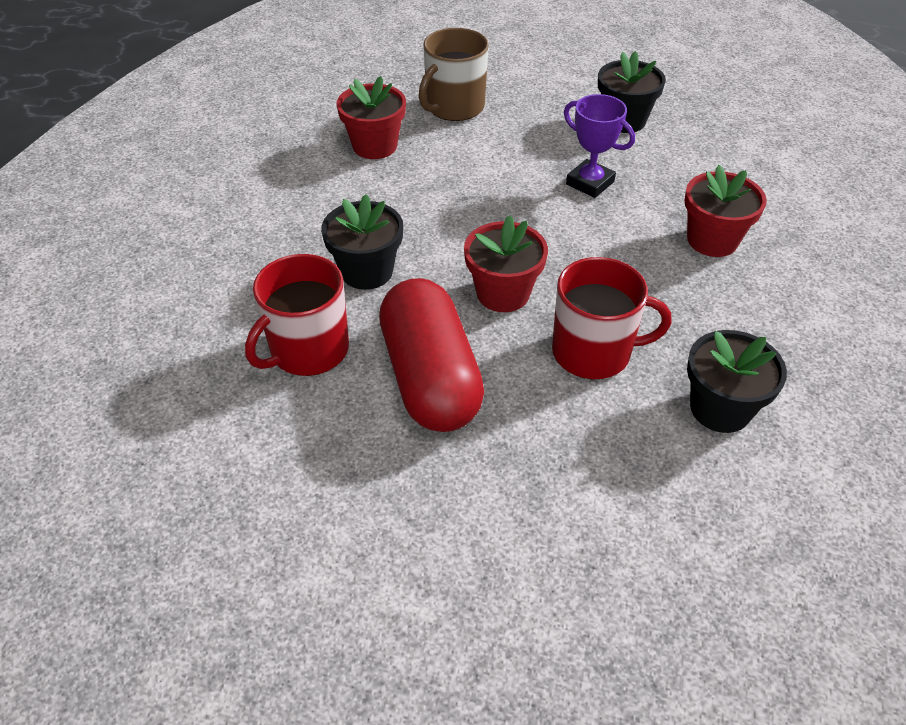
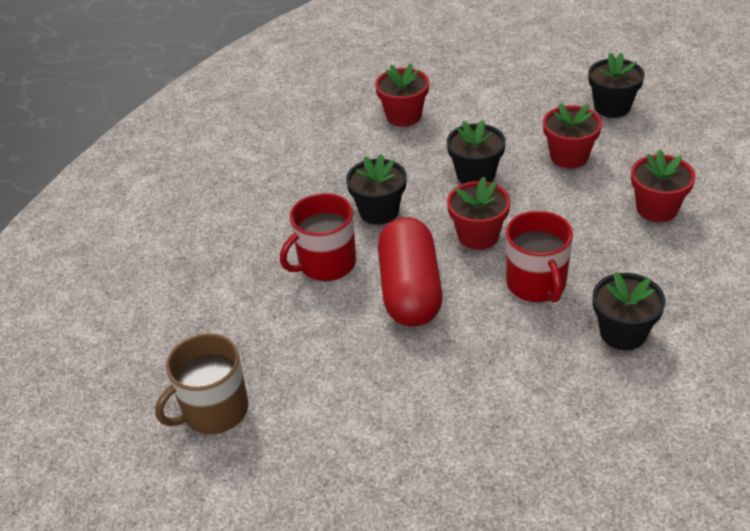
camera: 15 degrees right, 5 degrees down
brown mug [419,28,489,121] -> brown mug moved to [155,334,248,434]
red mug [552,257,671,379] -> red mug turned 60 degrees clockwise [506,211,573,303]
purple trophy [564,94,635,198] -> red flower pot [543,103,602,168]
none -> black flower pot [447,120,506,184]

